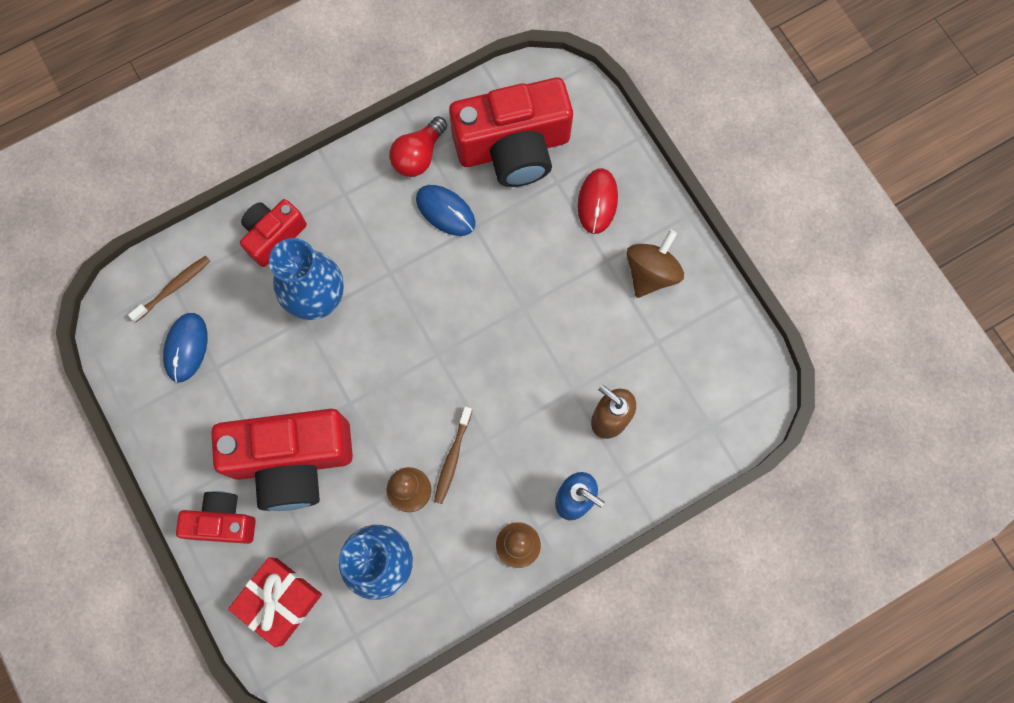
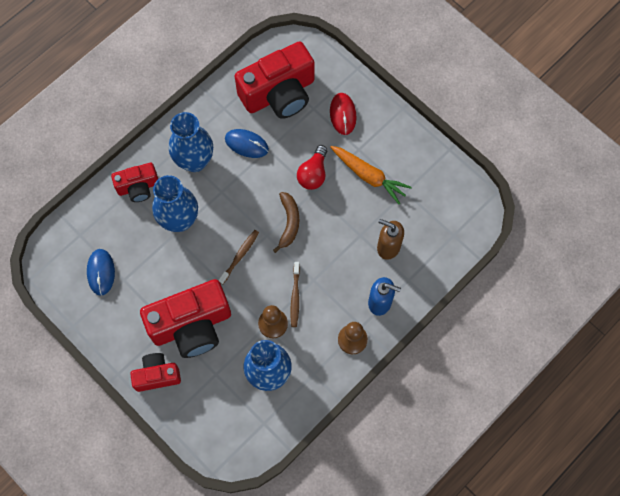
camera: 15 degrees left, 5 degrees down
brown toothbrush [128,256,210,322] -> brown toothbrush moved to [218,230,259,284]
red gift [228,557,322,648] -> none
red camera [240,199,307,267] -> red camera turned 135 degrees counterclockwise [111,163,158,202]
red light bulb [389,116,447,177] -> red light bulb moved to [297,145,327,190]
brown spinning top [626,229,684,298] -> none
none -> blue vase [169,112,213,172]
none -> brown banana [273,192,299,253]
none -> orange carrot [330,146,412,204]

